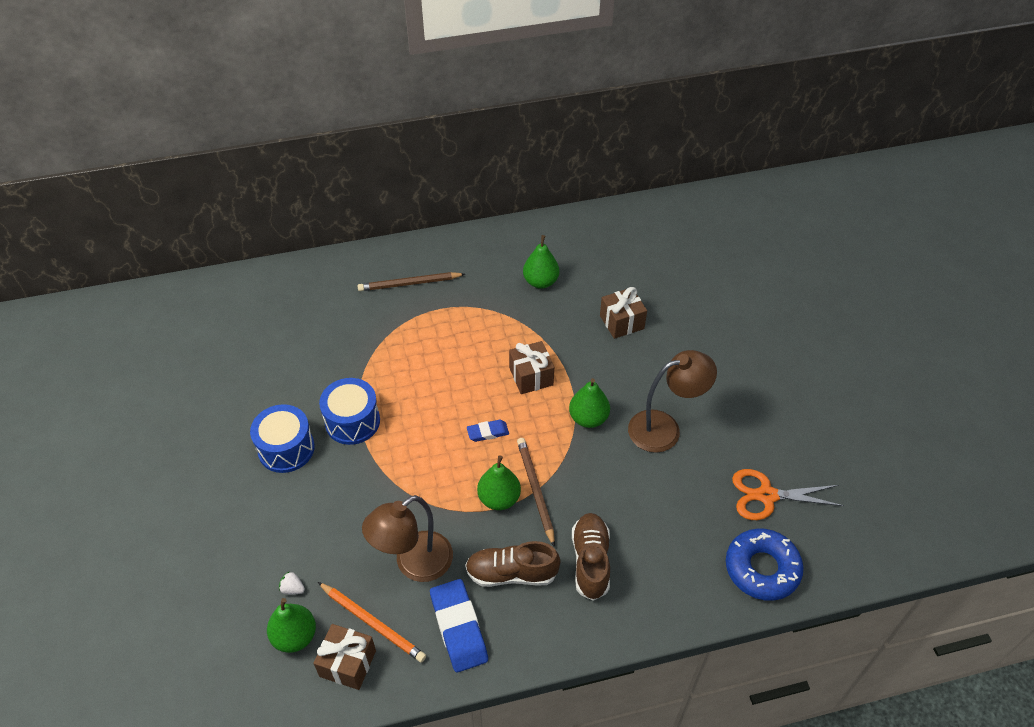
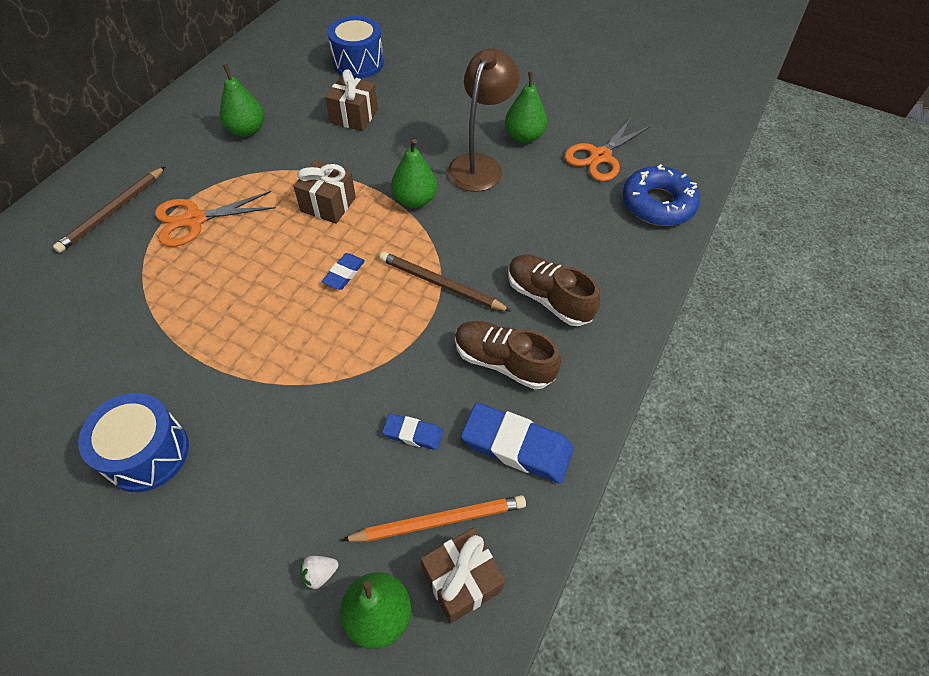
camera: 50 degrees left, 5 degrees up
blue drum [319,378,380,445] -> blue drum moved to [327,16,384,78]
brown lamp [362,495,453,582] -> blue eraser [382,414,443,450]
brown shoe [465,541,561,587] -> brown shoe turned 75 degrees clockwise [455,321,561,389]
green pear [477,455,521,510] -> green pear moved to [505,72,547,143]
none -> orange scissors [155,191,276,247]

